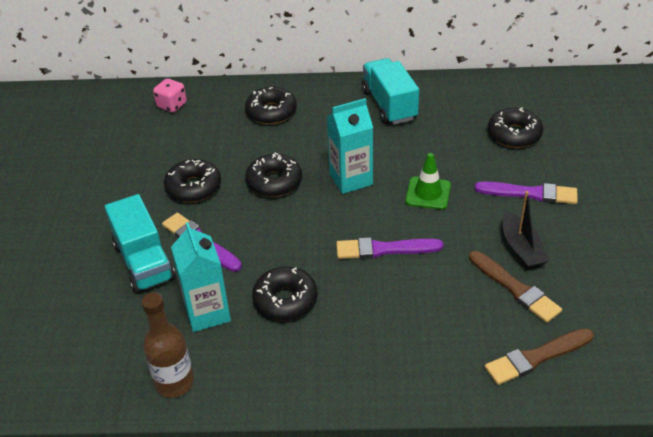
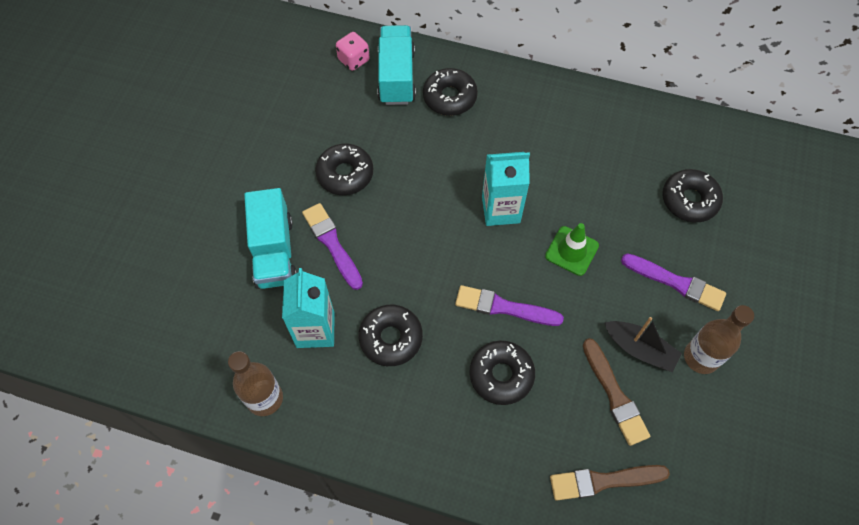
camera: 15 degrees right, 20 degrees up
black donut [245,153,302,197] -> black donut moved to [469,341,535,405]
turquoise truck [362,58,419,125] -> turquoise truck moved to [377,25,416,105]
black boat [503,191,549,270] -> black boat turned 60 degrees counterclockwise [604,317,682,372]
none -> brown bottle [684,305,754,374]

